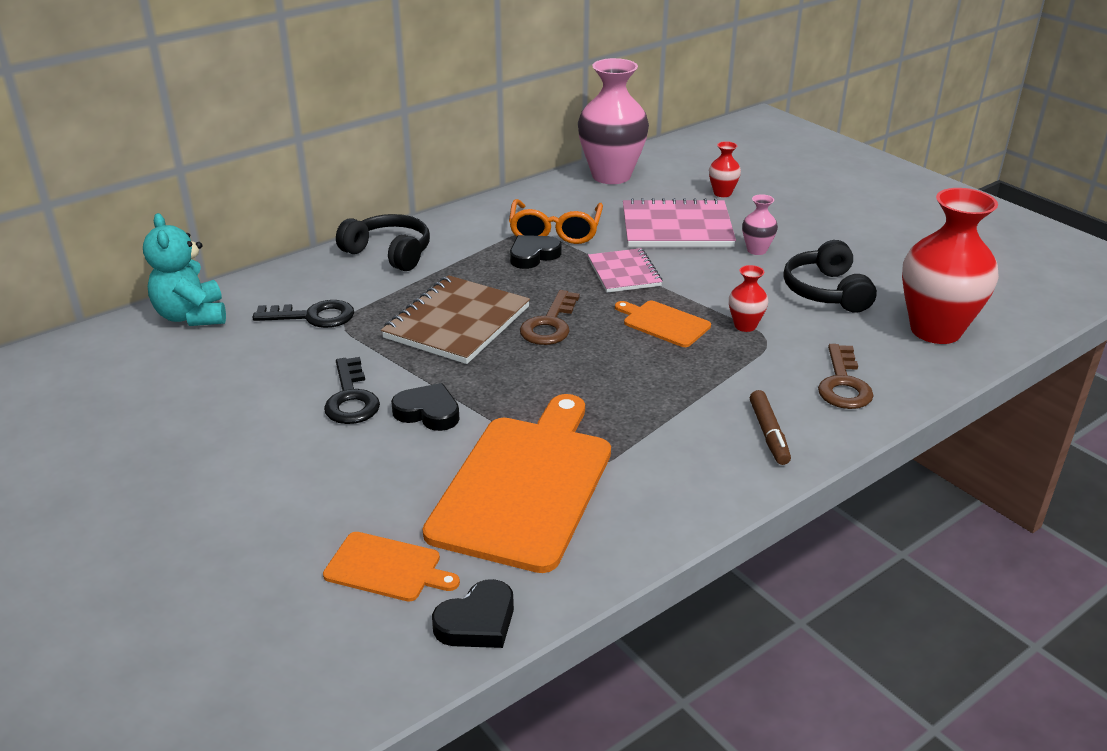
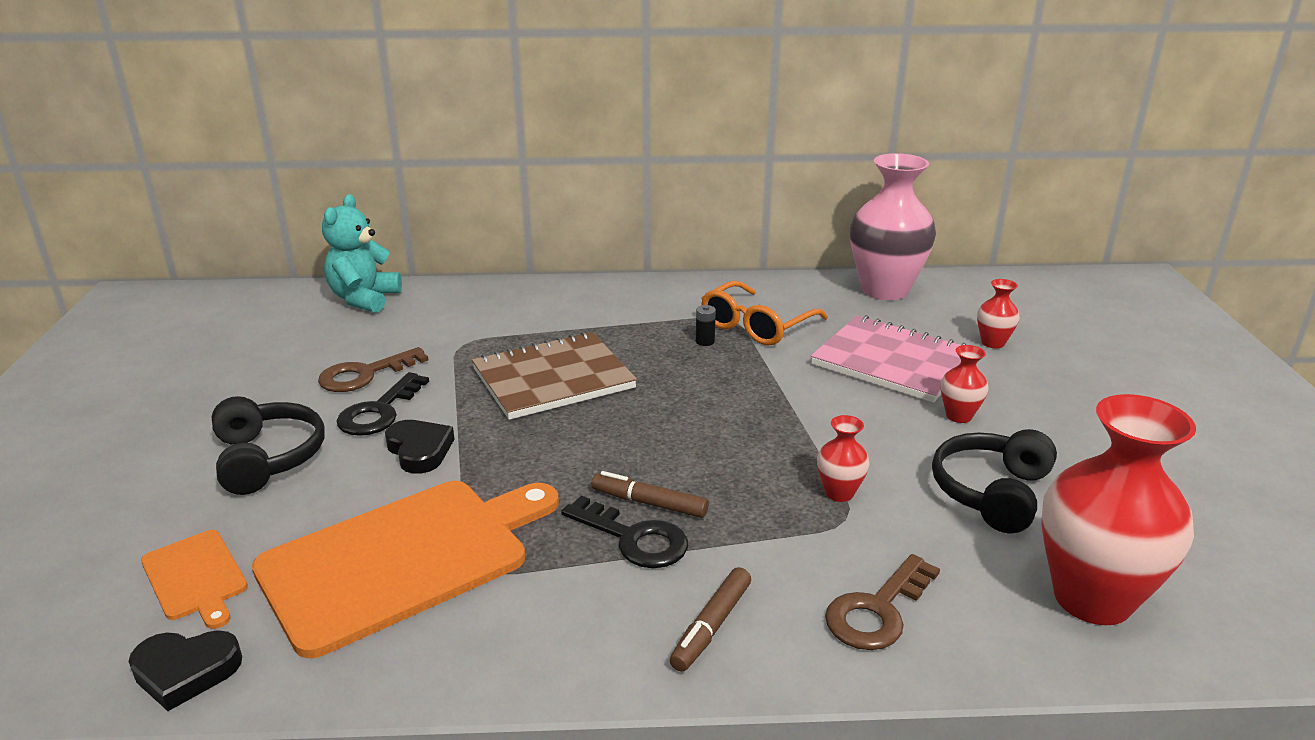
camera: 35 degrees right, 5 degrees down
black key [252,300,354,328] -> black key moved to [561,496,688,568]
black headphones [336,214,430,271] -> black headphones moved to [212,396,325,495]
black heart [510,235,562,269] -> black battery [696,305,716,346]
brown key [520,290,580,345] -> brown key moved to [318,347,428,392]
pink notebook [588,248,662,293] -> none
orange cutting board [615,301,711,347] -> none
pink vase [742,194,778,255] -> red vase [941,345,989,423]
none -> brown marker [591,471,709,518]

